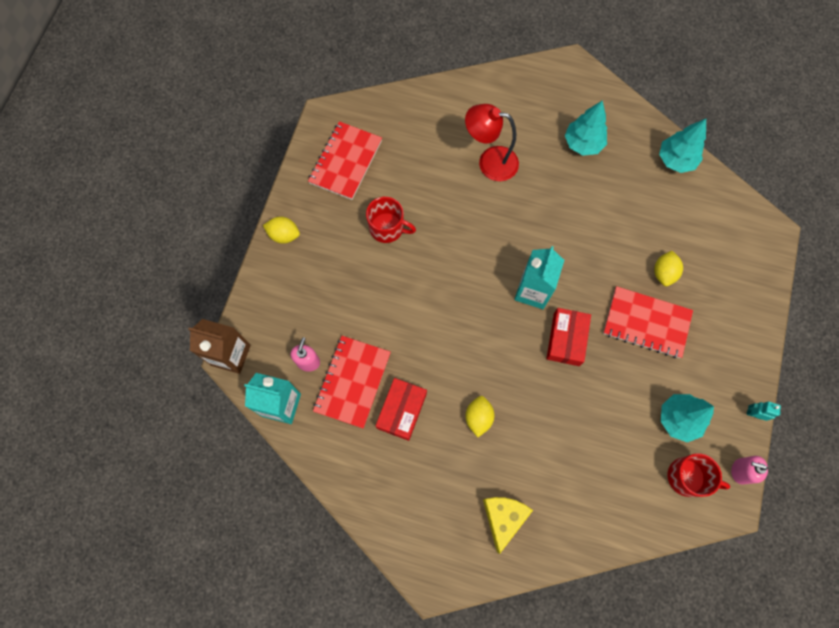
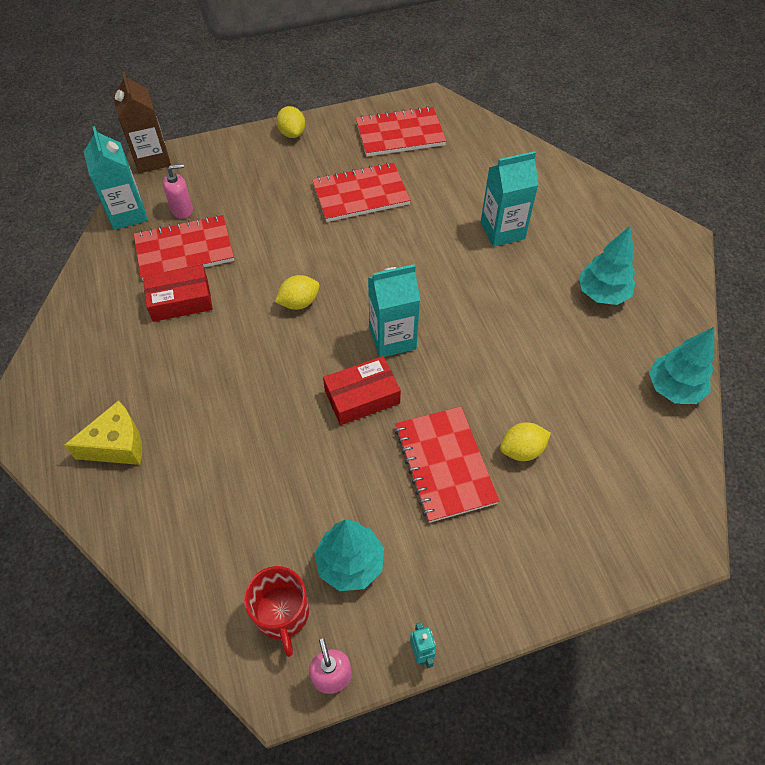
camera: 55 degrees right, 15 degrees down
red mug [366,197,416,243] -> red notebook [312,162,411,222]
red lamp [465,104,519,181] -> turquoise carton [481,151,539,247]
yellow lemon [465,396,495,437] -> yellow lemon moved to [275,275,320,310]

